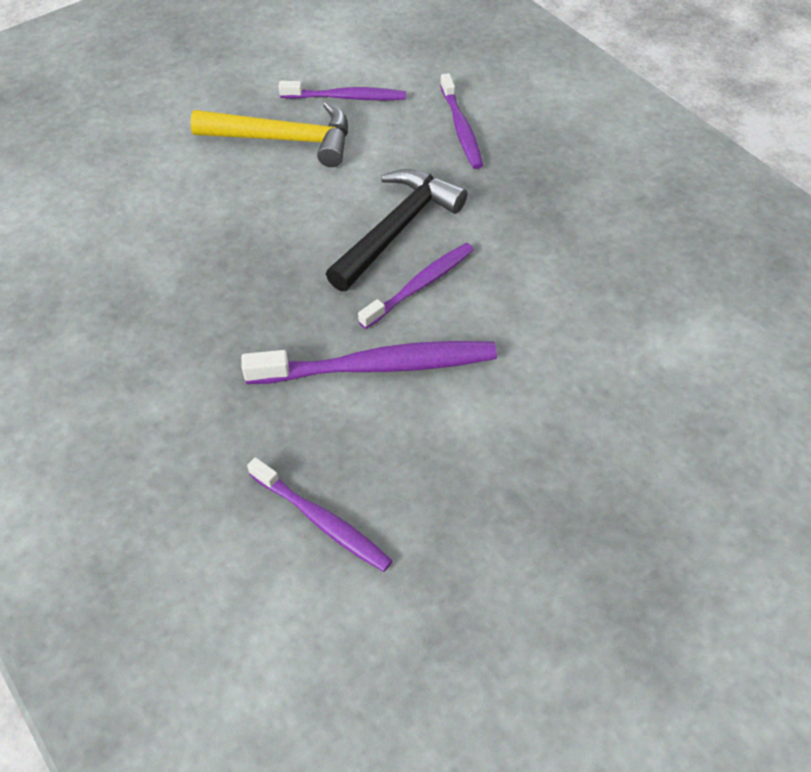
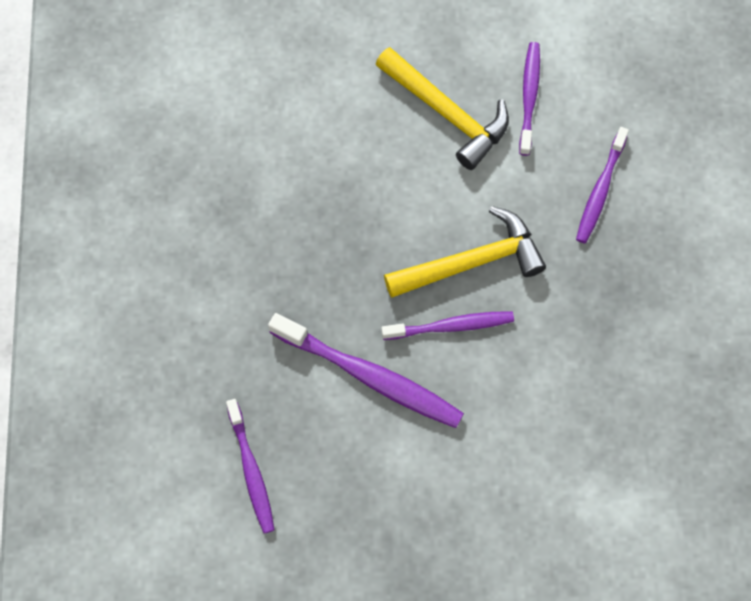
camera: 35 degrees right, 15 degrees up
purple toothbrush [278,81,406,100] -> purple toothbrush turned 120 degrees counterclockwise [519,42,540,156]
black hammer [326,169,467,291] -> yellow hammer [384,206,546,298]

